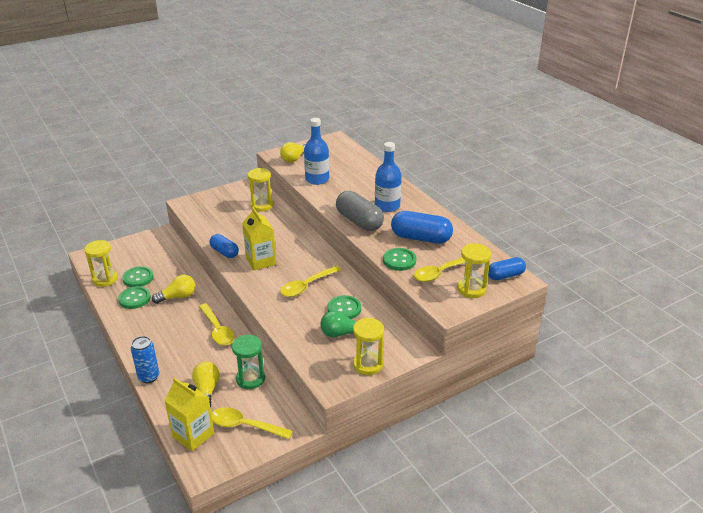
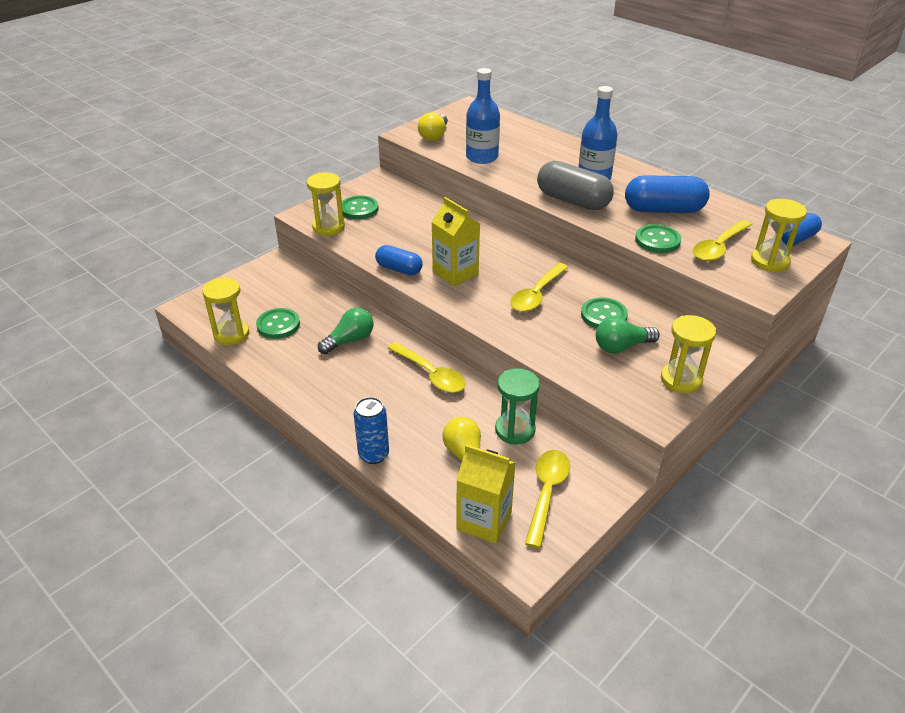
camera: 15 degrees left, 5 degrees up
green button [118,286,151,309] -> green button moved to [342,196,379,219]
yellow light bulb [152,275,195,304] -> green light bulb [318,308,373,354]
yellow spoon [211,407,293,439] -> yellow spoon turned 105 degrees clockwise [525,450,570,548]
yellow hourglass [248,168,273,212] -> yellow hourglass moved to [307,173,345,236]

